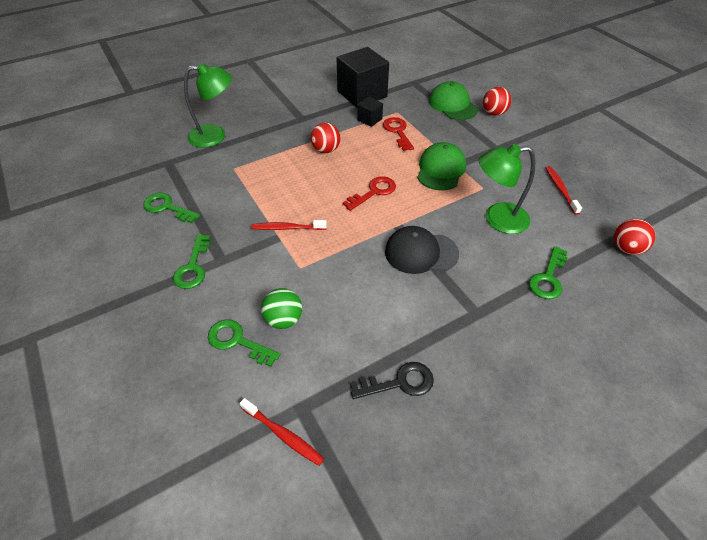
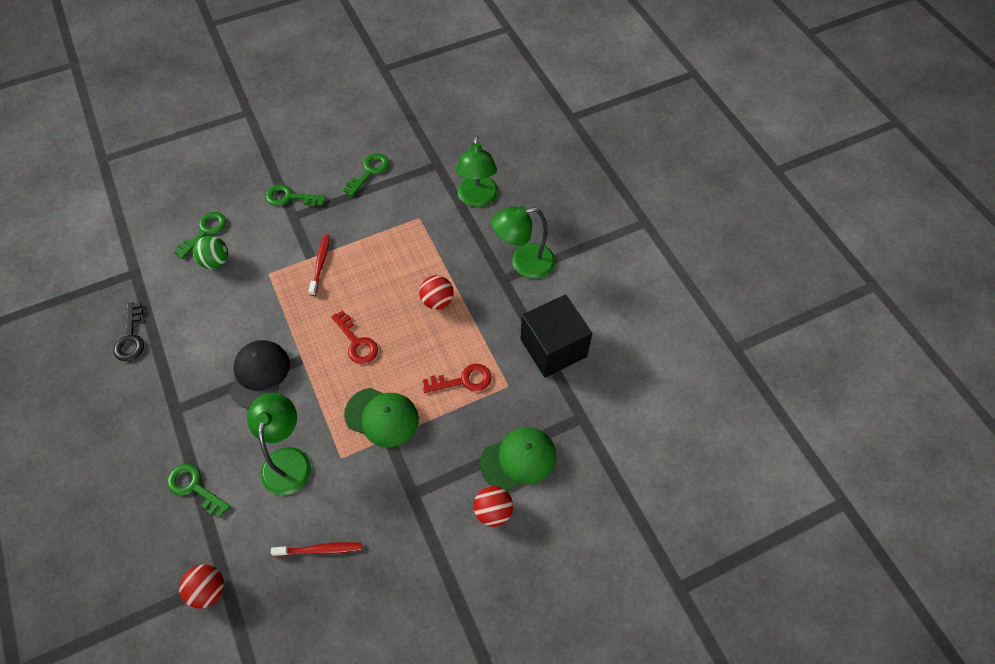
camera: 95 degrees right, 10 degrees up
red toothbrush [240,398,324,466] -> none
black cube [357,97,383,127] -> none
none -> green lamp [492,206,555,279]

